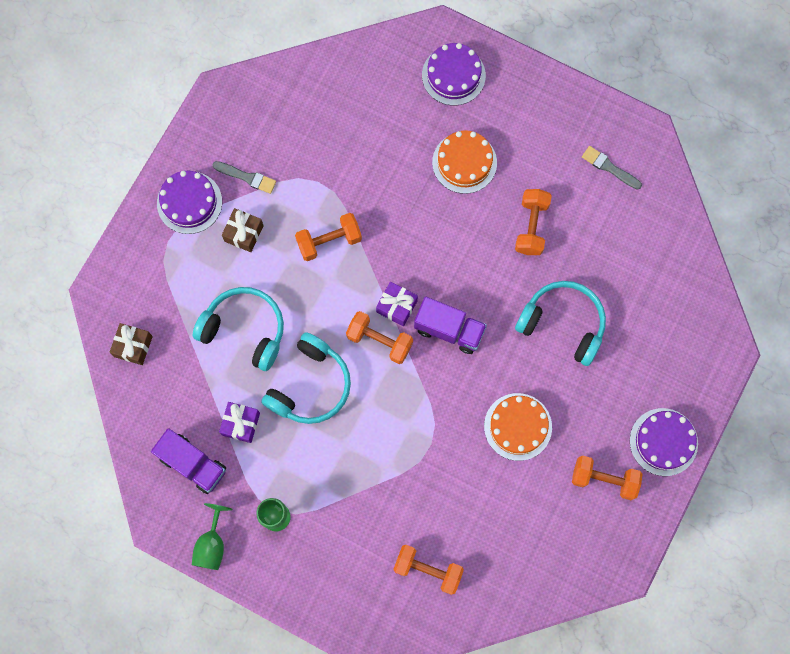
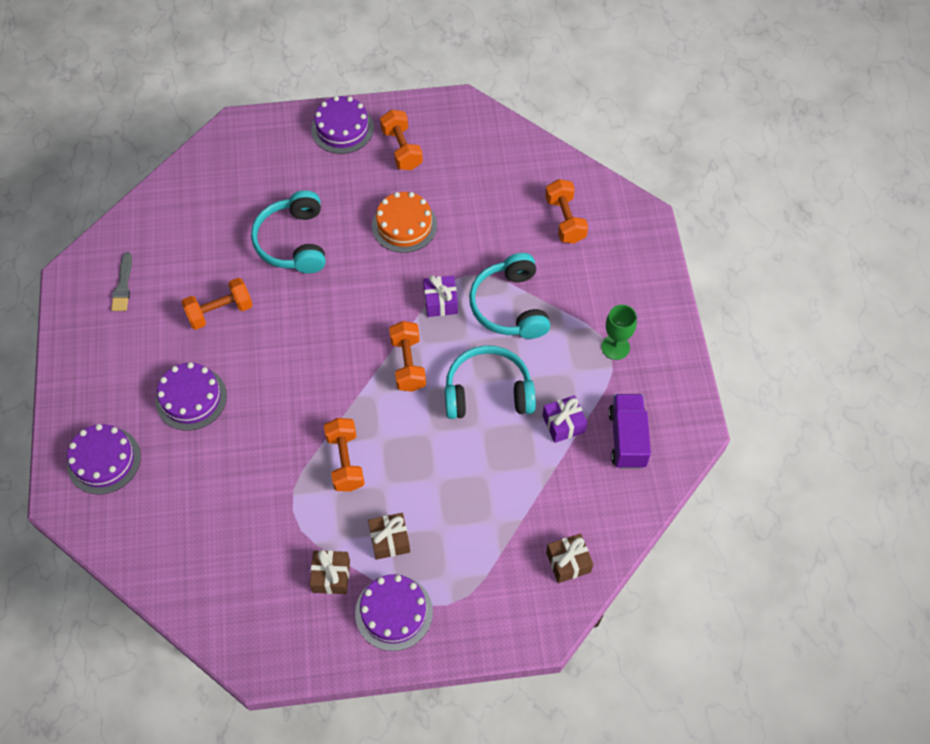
camera: 125 degrees left, 15 degrees down
green goblet [192,503,233,570] -> none
turquoise headphones [193,287,284,371] -> turquoise headphones moved to [469,253,550,339]
grey brush [213,161,276,194] -> brown gift [310,550,350,594]
orange dumbbell [295,213,362,261] -> orange dumbbell turned 45 degrees clockwise [324,418,365,492]
purple gift [376,282,418,326] -> purple gift moved to [423,275,458,317]
purple truck [414,297,487,354] -> none
orange cake [432,130,497,194] -> purple cake [155,362,227,431]

